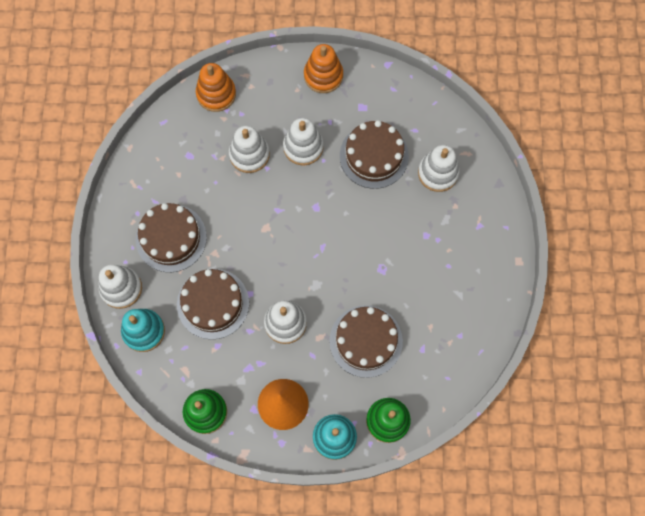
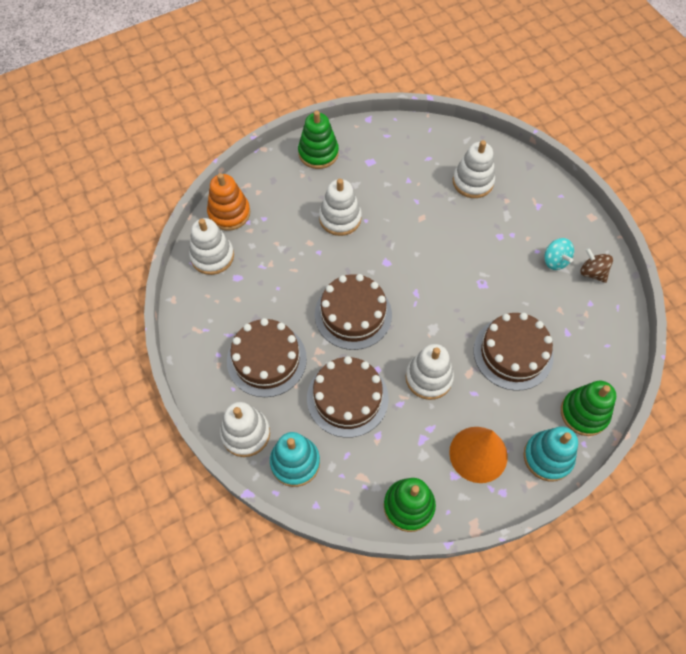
camera: 30 degrees left, 10 degrees down
white stacking toy [229,126,270,173] -> white stacking toy moved to [189,218,234,275]
orange stacking toy [304,44,343,93] -> green stacking toy [298,110,339,169]
brown cake [340,120,409,189] -> brown cake moved to [315,274,392,350]
none -> turquoise spinning top [544,238,574,270]
none -> brown spinning top [580,248,613,283]

